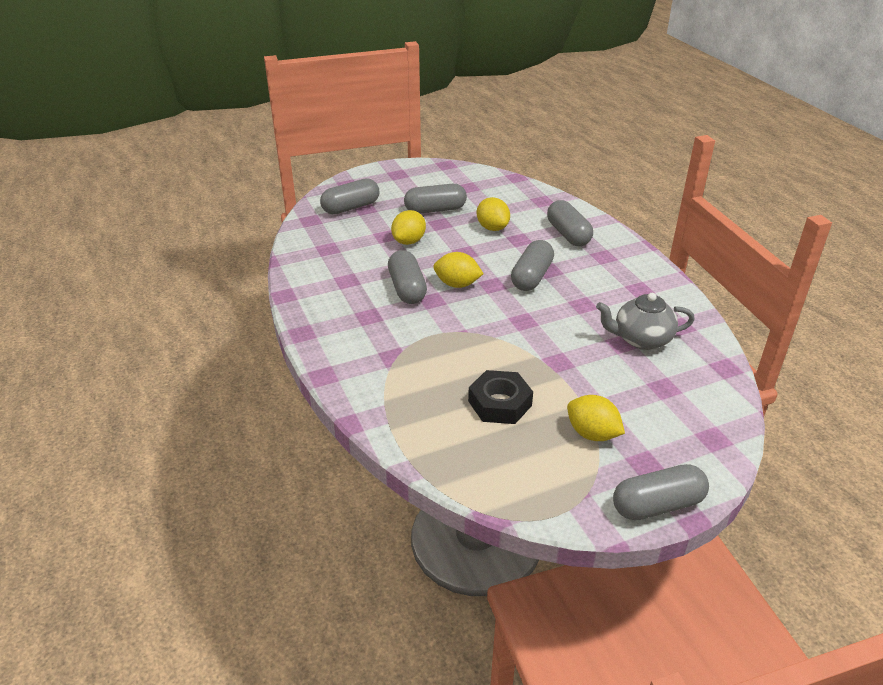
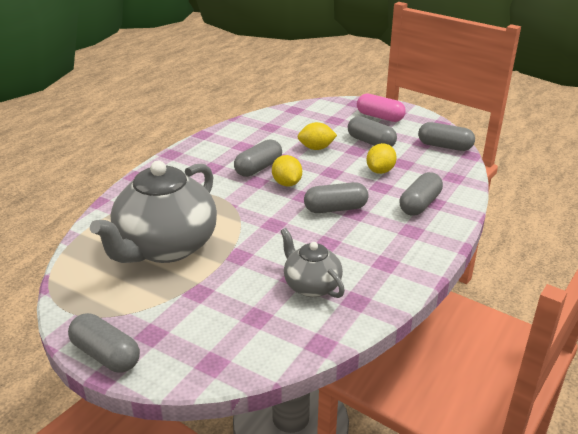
camera: 55 degrees right, 5 degrees down
grey capsule [320,178,379,214] -> grey capsule moved to [418,122,475,151]
black nut [468,370,533,424] -> grey teapot [90,161,217,263]
yellow lemon [567,395,625,441] -> none
none -> pink capsule [357,93,406,122]

